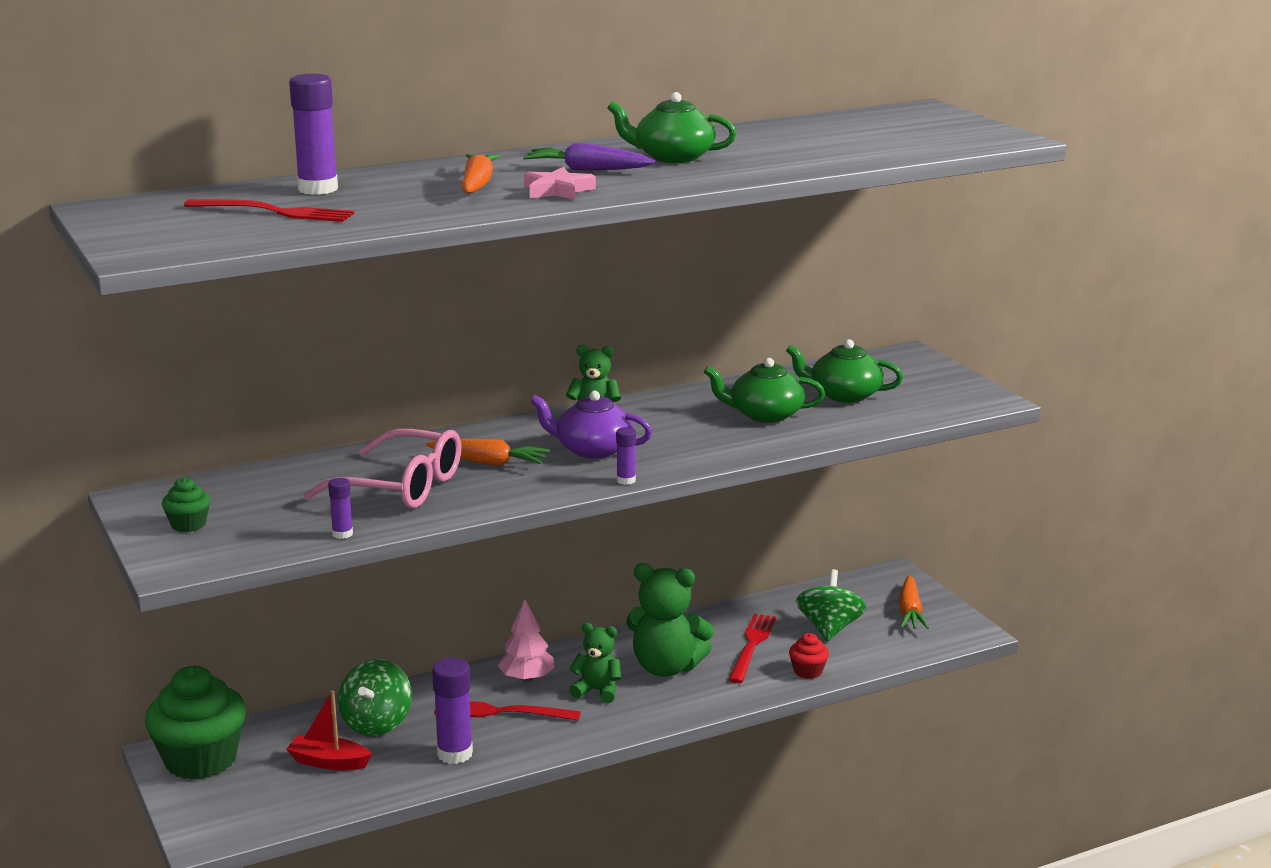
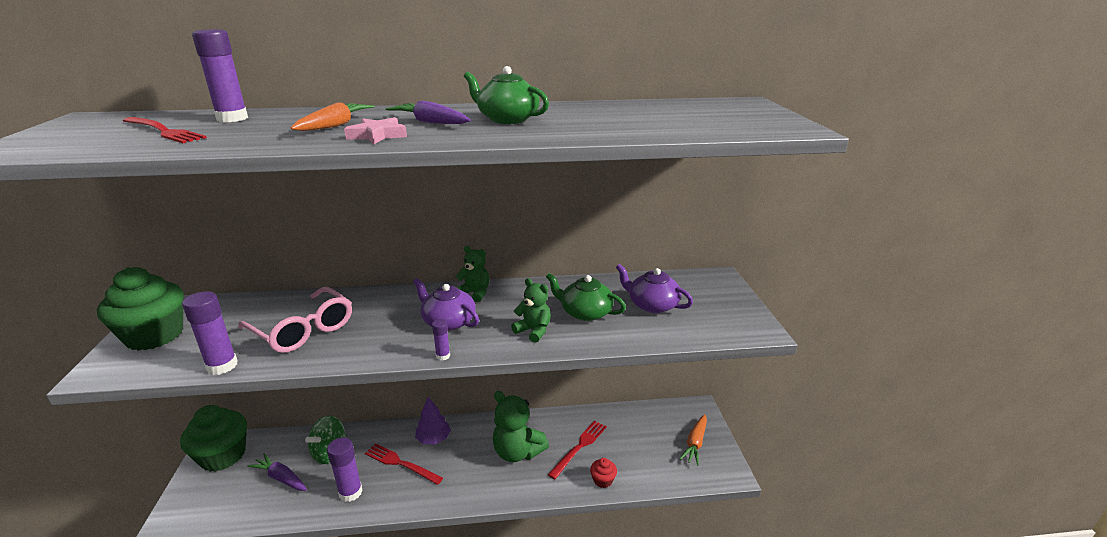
camera: 20 degrees right, 5 degrees up
green cupcake [162,478,210,532] -> green cupcake [97,267,184,351], size x2.26
red boat [286,690,372,770] -> purple carrot [248,453,307,491]
purple glue stick [328,478,353,539] -> purple glue stick [182,291,238,375], size x1.94
orange carrot [426,439,550,466] -> none
pink tree [498,600,555,682] -> purple tree [415,397,451,444]
green teddy bear [569,623,621,703] -> green teddy bear moved to [511,278,551,343]
green teapot [786,339,903,403] -> purple teapot [616,264,693,313]
green spinning top [796,569,866,641] -> none

